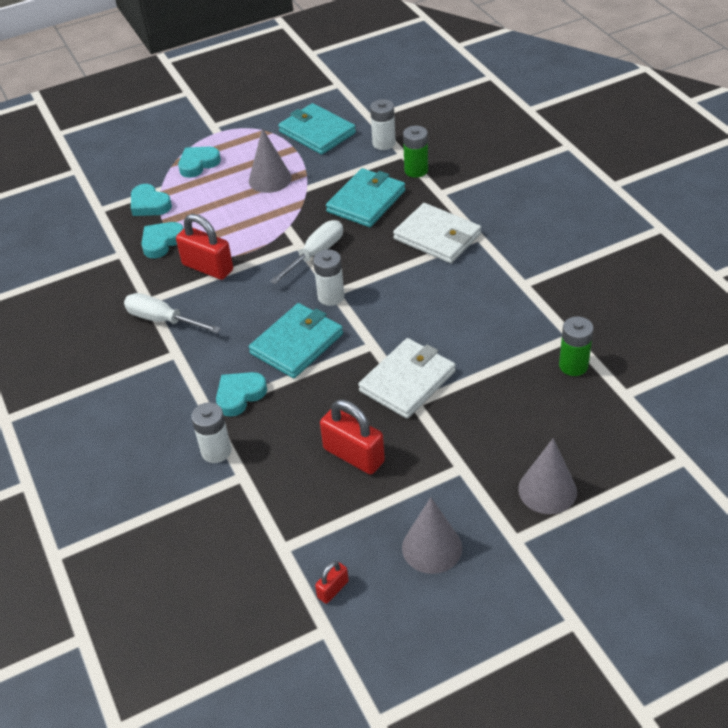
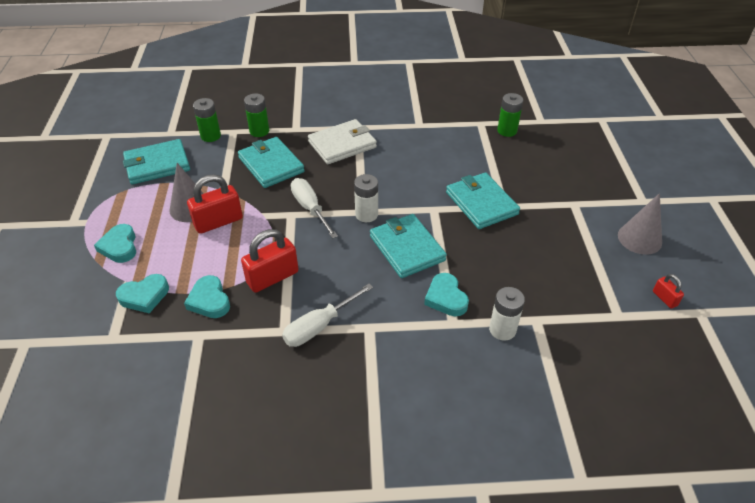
camera: 70 degrees left, 0 degrees up
red padlock [320,400,385,474] -> red padlock moved to [187,174,243,234]
white wallet [358,338,456,419] -> turquoise wallet [446,172,520,229]
white battery [370,99,396,150] -> green battery [193,98,221,142]
grey cone [518,438,577,514] -> none

